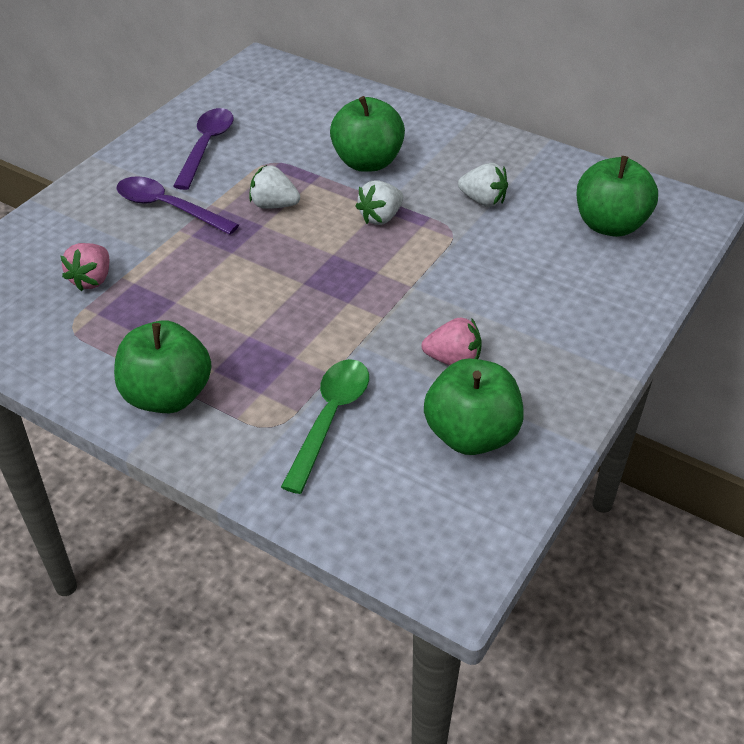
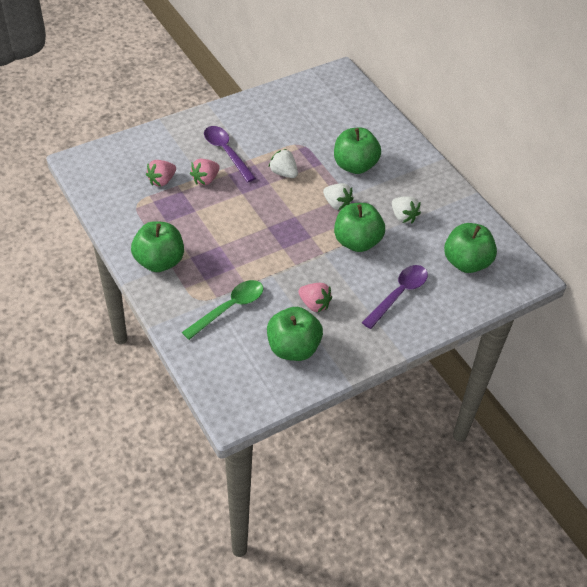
camera: 25 degrees right, 5 degrees up
purple spoon [173,108,234,190] -> purple spoon moved to [362,265,428,329]
white strawberry [355,180,403,225] -> white strawberry turned 120 degrees counterclockwise [323,183,354,210]
none -> pink strawberry [190,159,220,185]
none -> green apple [334,203,385,252]

